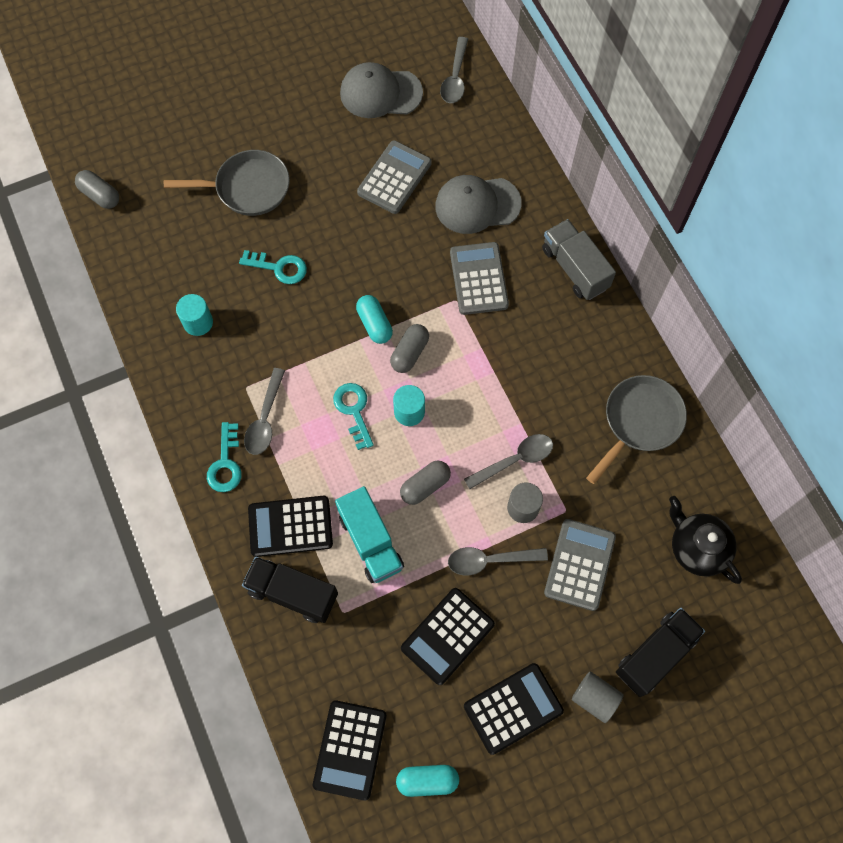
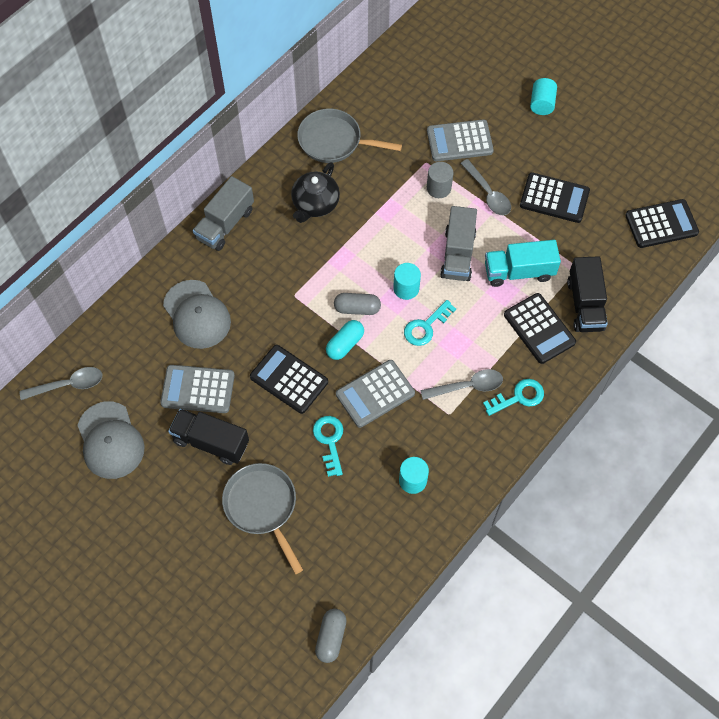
camera: 115 degrees left, 5 degrees down
turquoise truck [335,486,404,583] -> turquoise truck turned 135 degrees counterclockwise [485,240,561,287]
turquoise capsule [396,765,459,797] -> none
grey capsule [400,460,451,505] -> grey truck [440,206,477,281]
grey calculator [450,242,509,315] -> grey calculator moved to [336,360,415,428]
grey spoon [464,434,553,489] -> none
black calculator [464,663,564,755] -> black calculator moved to [250,345,328,414]
grey cylinder [572,672,624,723] -> turquoise cylinder [530,78,557,115]
black truck [616,608,705,697] -> black truck moved to [168,409,249,465]
black teapot [669,496,742,584] -> black teapot moved to [291,162,340,223]

